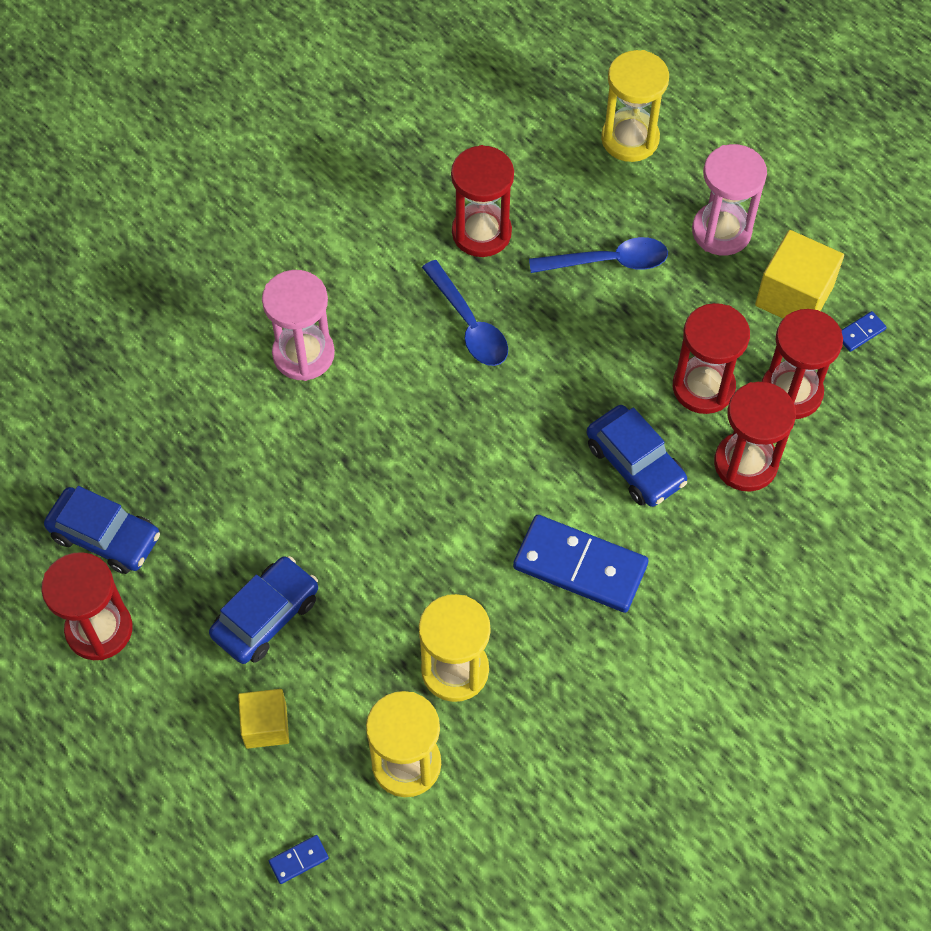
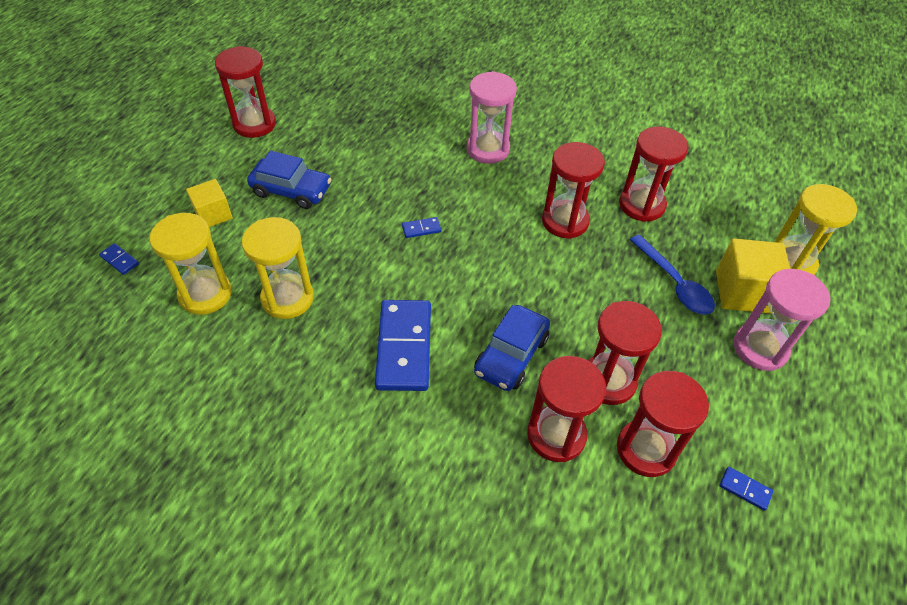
camera: 65 degrees right, 10 degrees down
blue car [44,486,160,574] -> none
blue spoon [422,260,508,366] -> red hourglass [542,142,605,239]
yellow cube [755,230,844,319] -> yellow cube moved to [716,239,790,314]
none -> blue domino [402,217,441,238]

